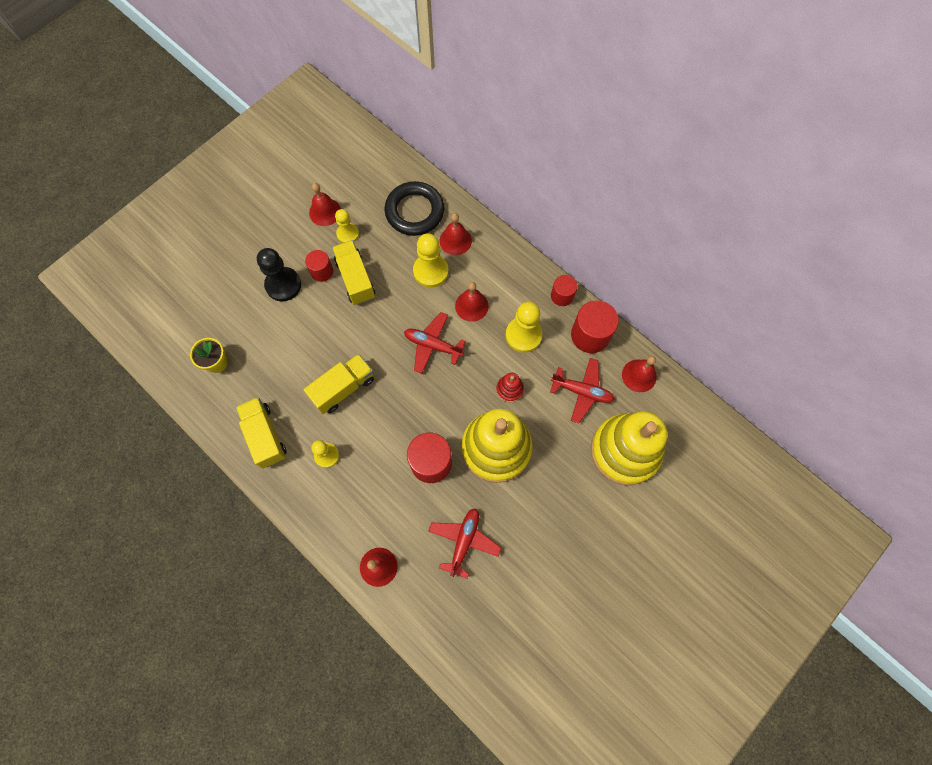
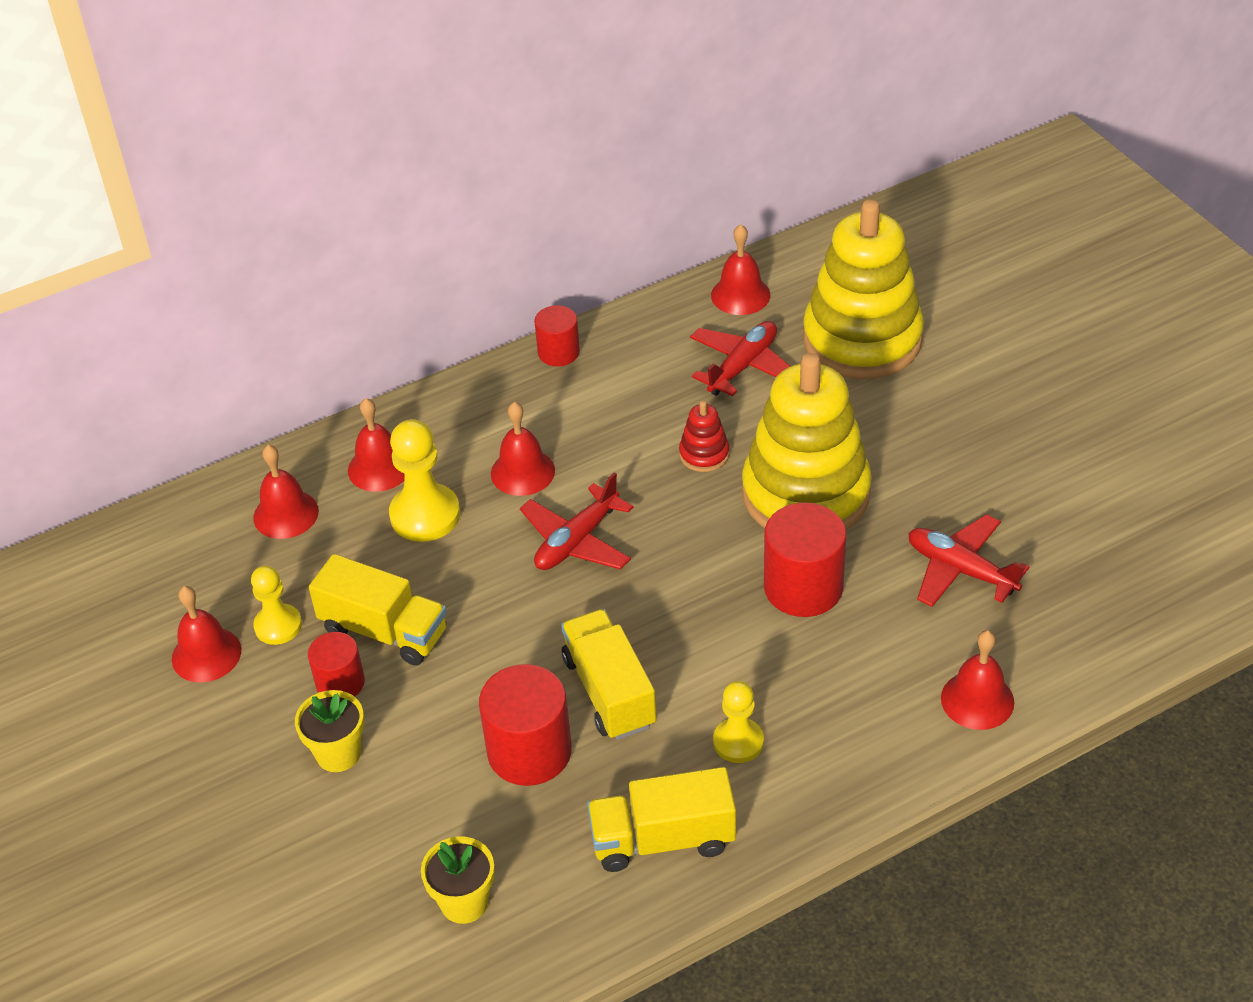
camera: 70 degrees left, 25 degrees down
black pawn [257,248,301,301] -> yellow flower pot [295,690,364,772]
yellow truck [332,240,375,305] -> yellow truck turned 150 degrees counterclockwise [309,554,447,666]
black ring [385,181,444,236] -> red bell [253,445,319,539]
yellow pawn [506,302,542,353] -> none
red cylinder [571,300,619,353] -> red cylinder moved to [479,664,572,786]

